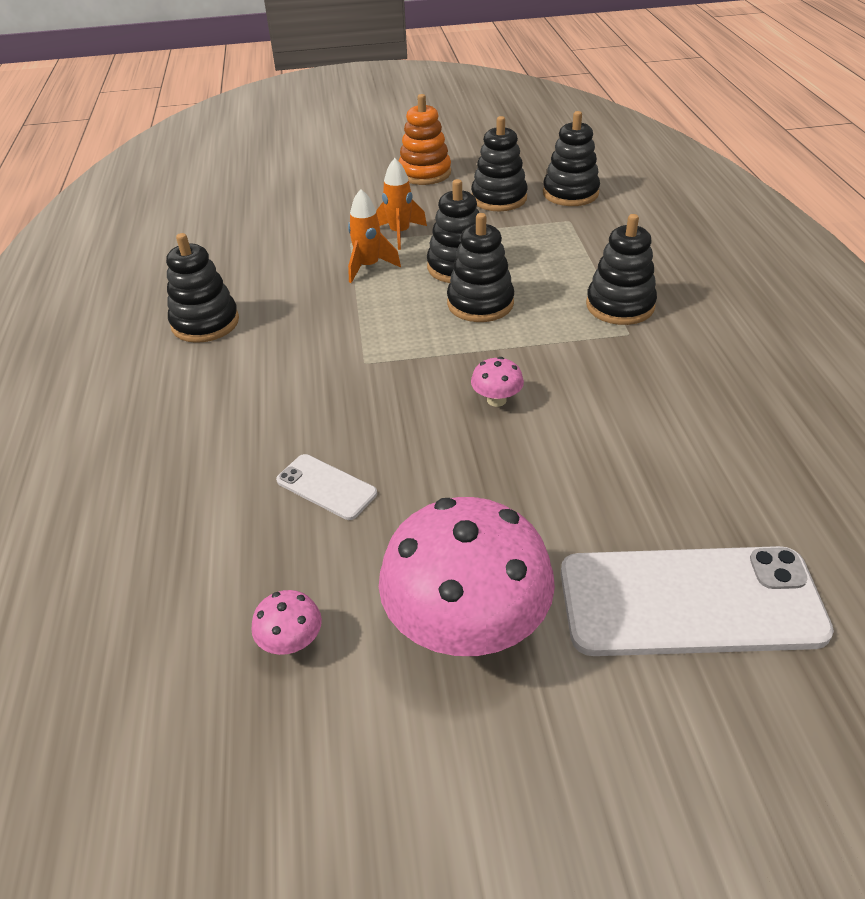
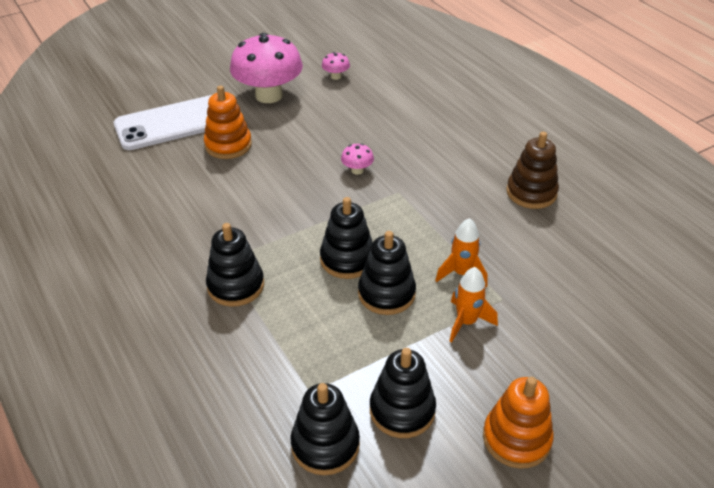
camera: 155 degrees right, 0 degrees up
black stacking toy [166,233,239,343] -> brown stacking toy [506,132,559,209]
white phone [276,454,377,520] -> none
pink mushroom [471,357,524,407] -> pink mushroom moved to [341,144,374,175]
none -> orange stacking toy [204,86,252,159]

